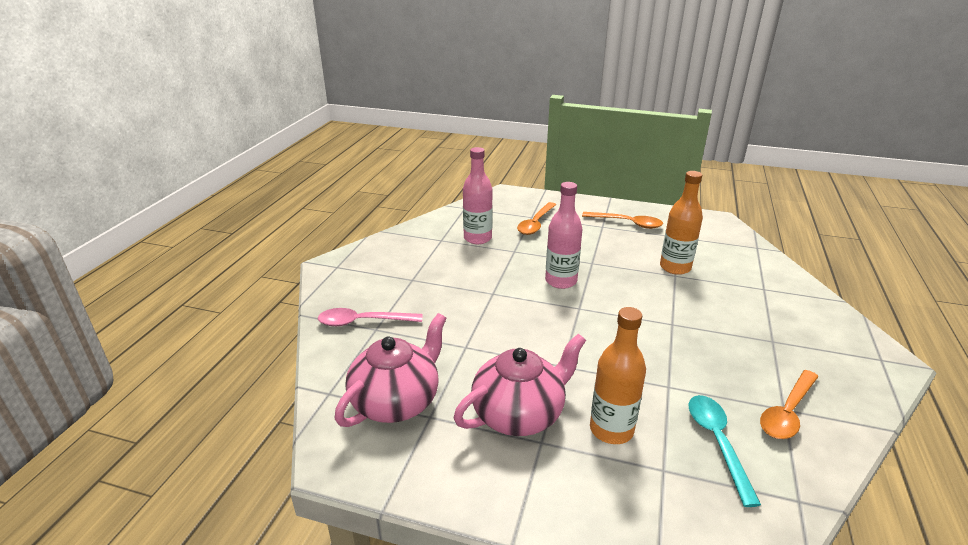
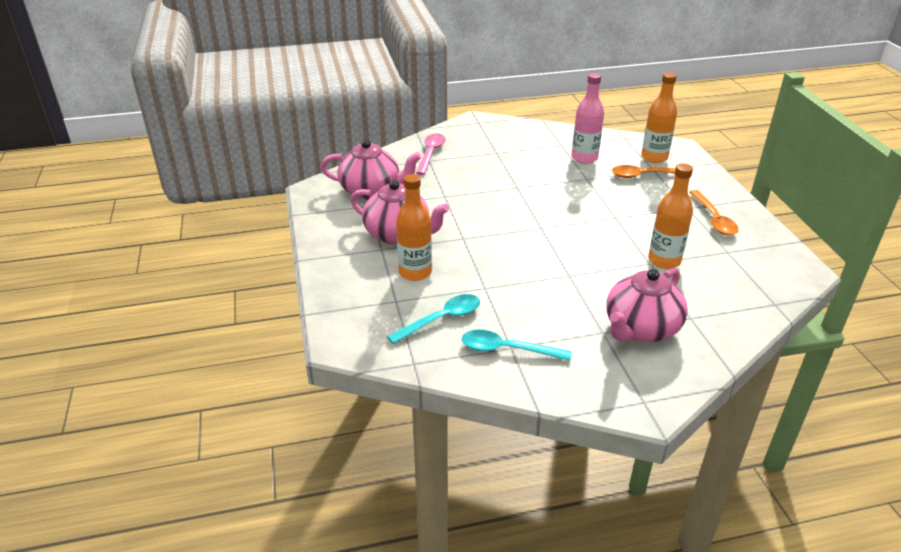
camera: 60 degrees right, 5 degrees up
pink spoon [318,308,423,326] -> pink spoon turned 45 degrees clockwise [416,133,445,175]
pink bottle [545,182,583,289] -> none
orange spoon [760,370,819,439] -> turquoise spoon [462,330,572,361]
none -> pink teapot [606,268,688,342]
none -> orange bottle [641,73,677,163]

